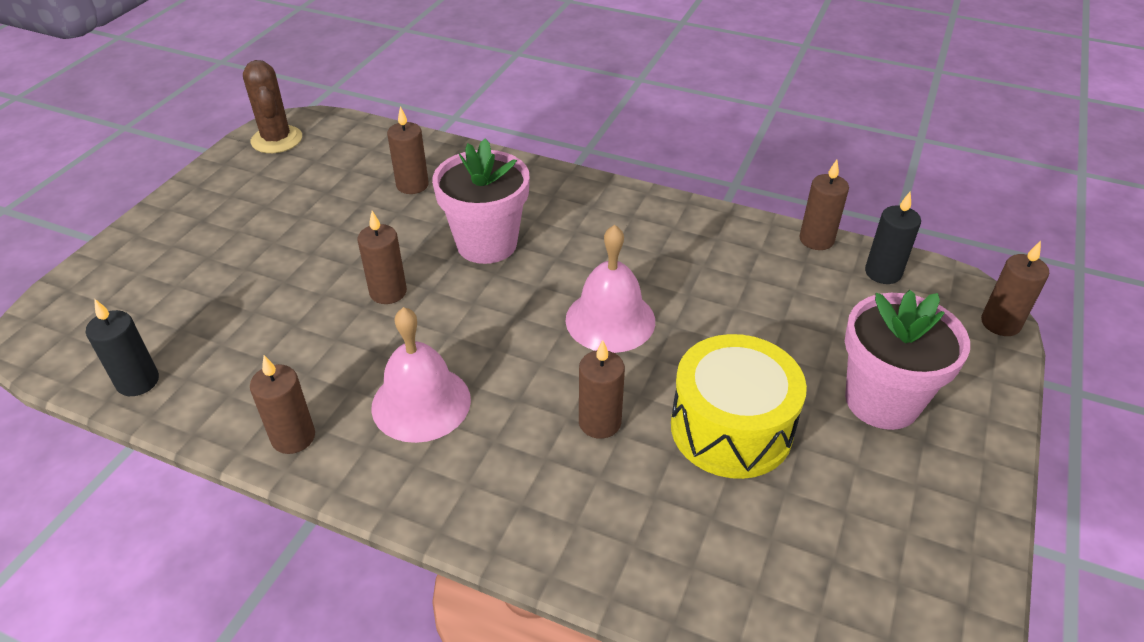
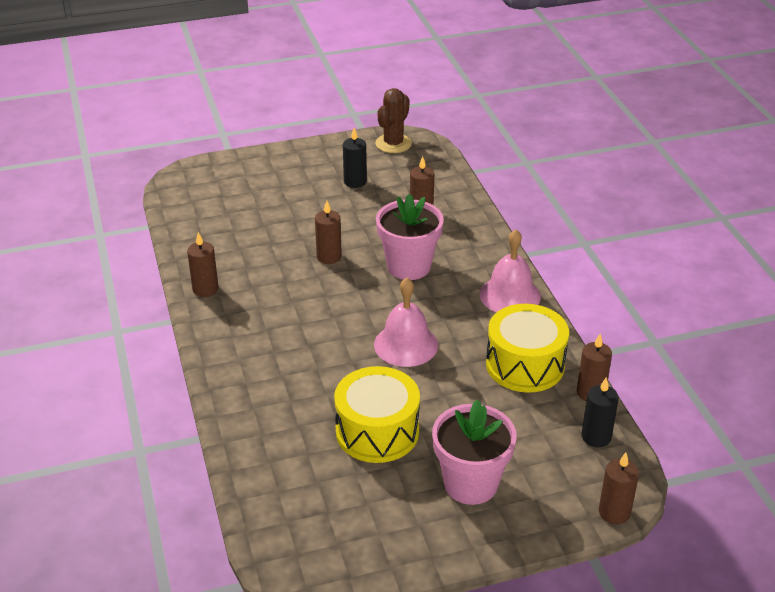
camera: 50 degrees right, 5 degrees down
black candle [86,299,159,396] -> black candle moved to [343,128,367,188]
pink bell [371,307,471,443] -> pink bell moved to [480,229,541,312]
brown candle [579,340,625,439] -> none
none -> yellow drum [486,304,569,393]

